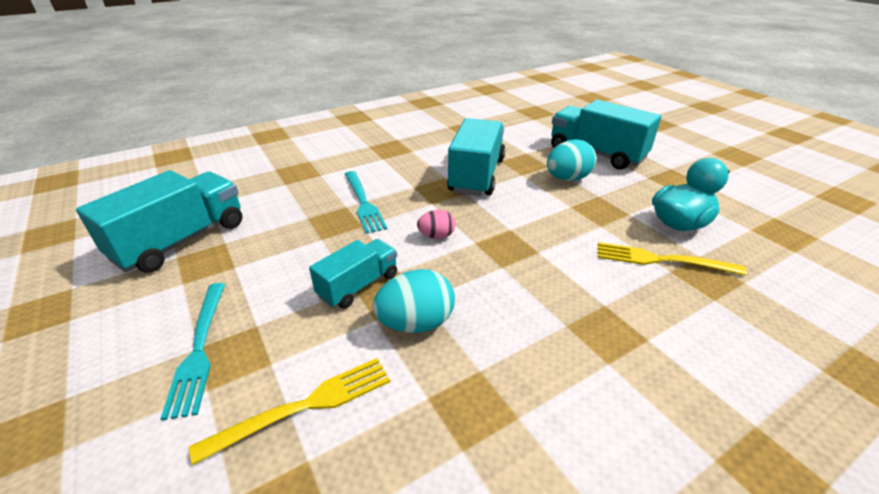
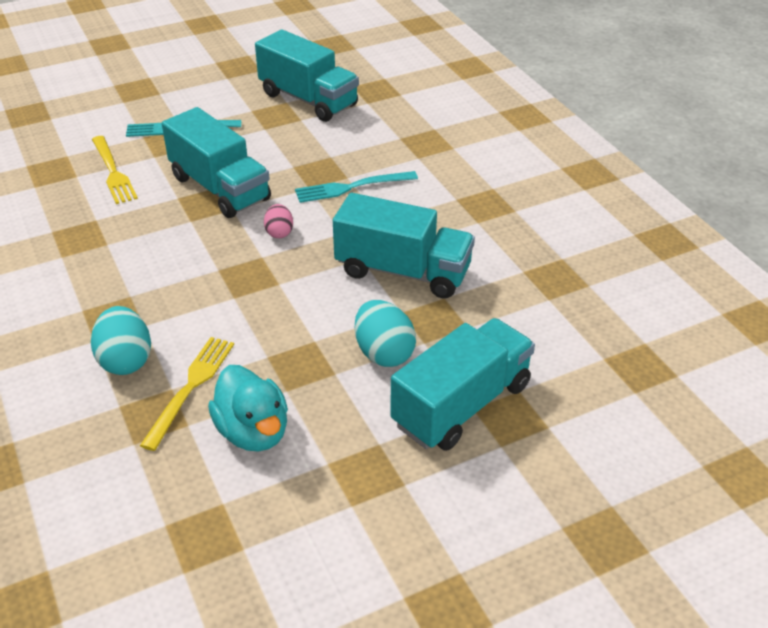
camera: 95 degrees right, 5 degrees up
turquoise truck [309,239,397,309] -> turquoise truck [162,107,271,218], size x1.69
turquoise egg [372,269,455,333] -> turquoise egg moved to [91,306,151,375]

